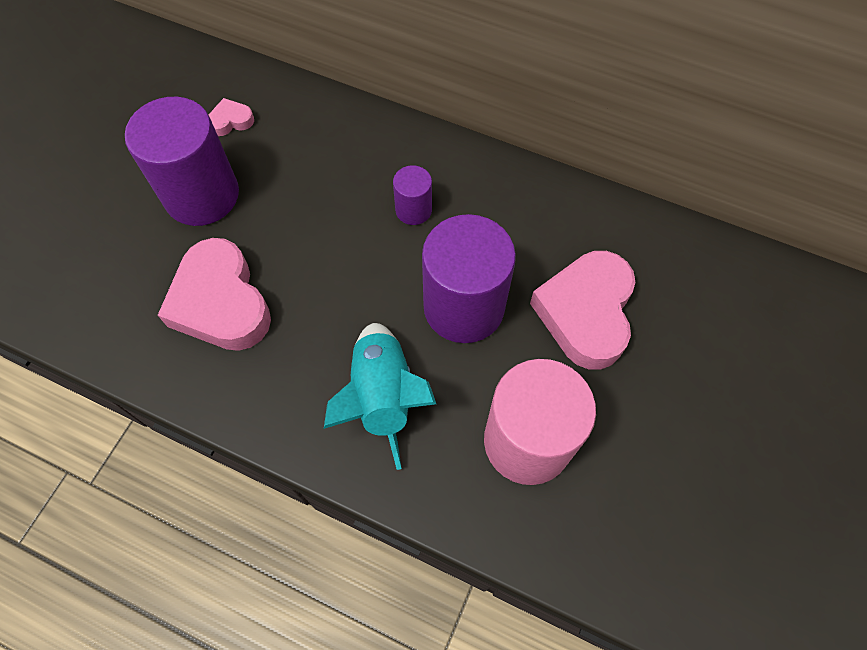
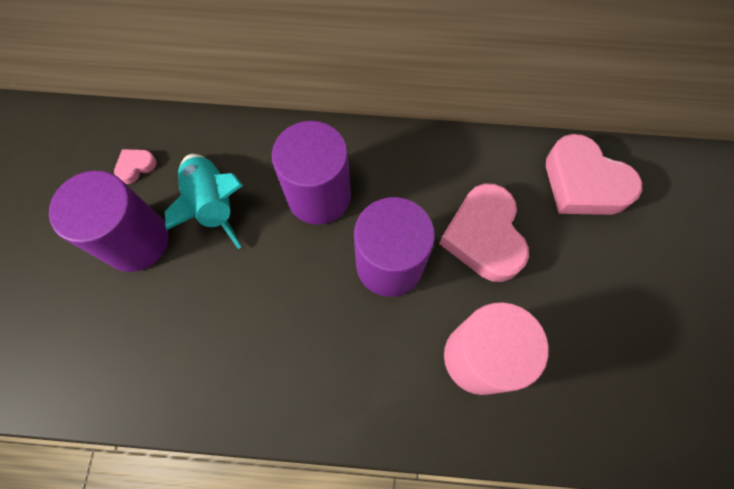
camera: 20 degrees left, 5 degrees up
pink heart [158,238,271,351] -> pink heart moved to [546,134,642,215]
turquoise rocket [324,323,436,470] -> turquoise rocket moved to [165,154,243,249]
purple cylinder [393,165,432,225] -> purple cylinder [272,121,351,225], size x2.06

